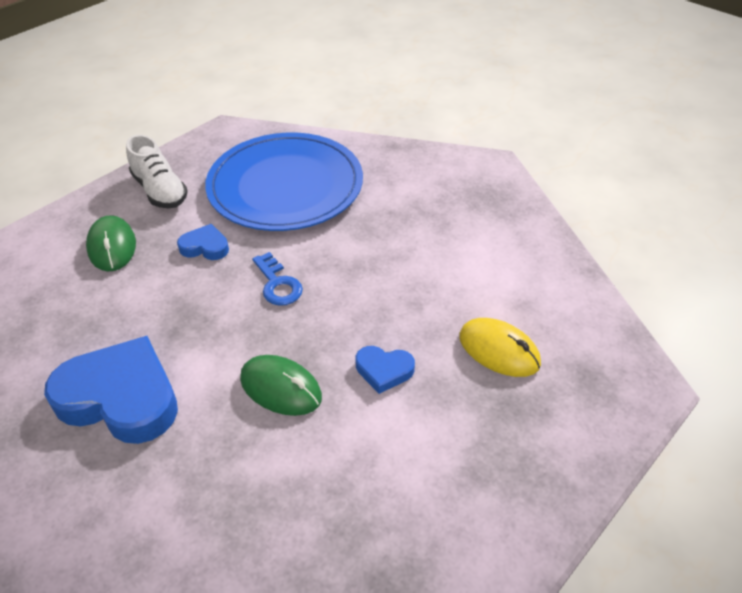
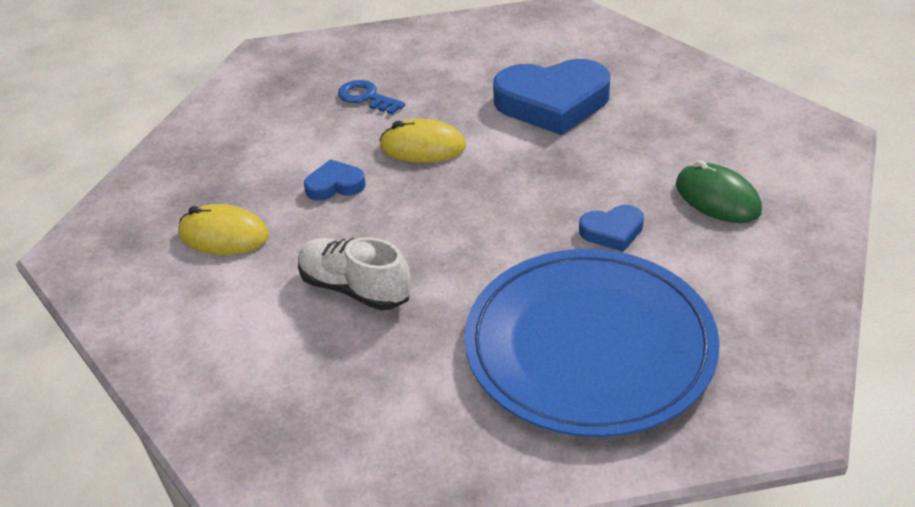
camera: 160 degrees right, 5 degrees down
white shoe [126,135,188,208] -> white shoe moved to [298,237,411,310]
green mouse [240,355,322,416] -> yellow mouse [380,119,466,163]
blue key [252,252,303,306] -> blue key moved to [338,80,405,114]

